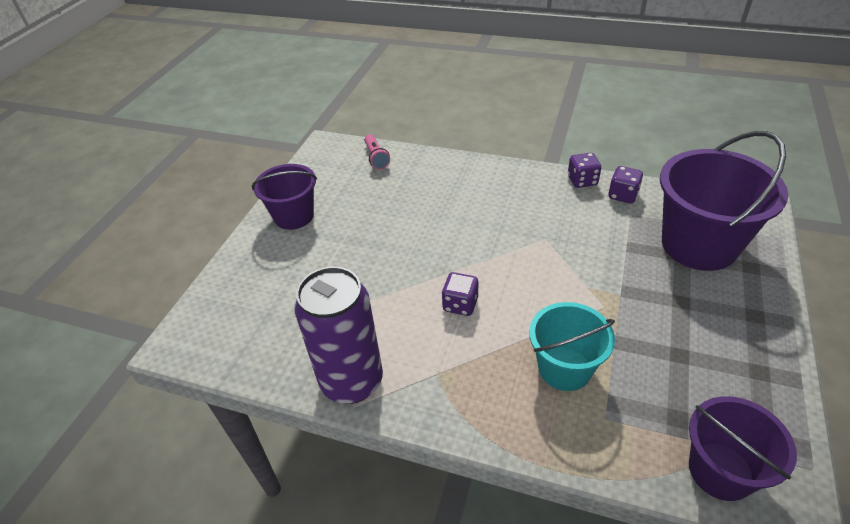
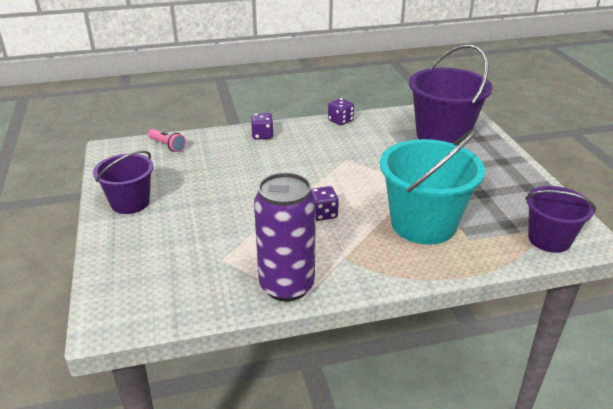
camera: 35 degrees left, 10 degrees down
turquoise bucket [529,302,615,391] -> turquoise bucket [380,128,485,245], size x1.63
purple dice [608,166,643,203] -> purple dice moved to [251,113,274,140]

